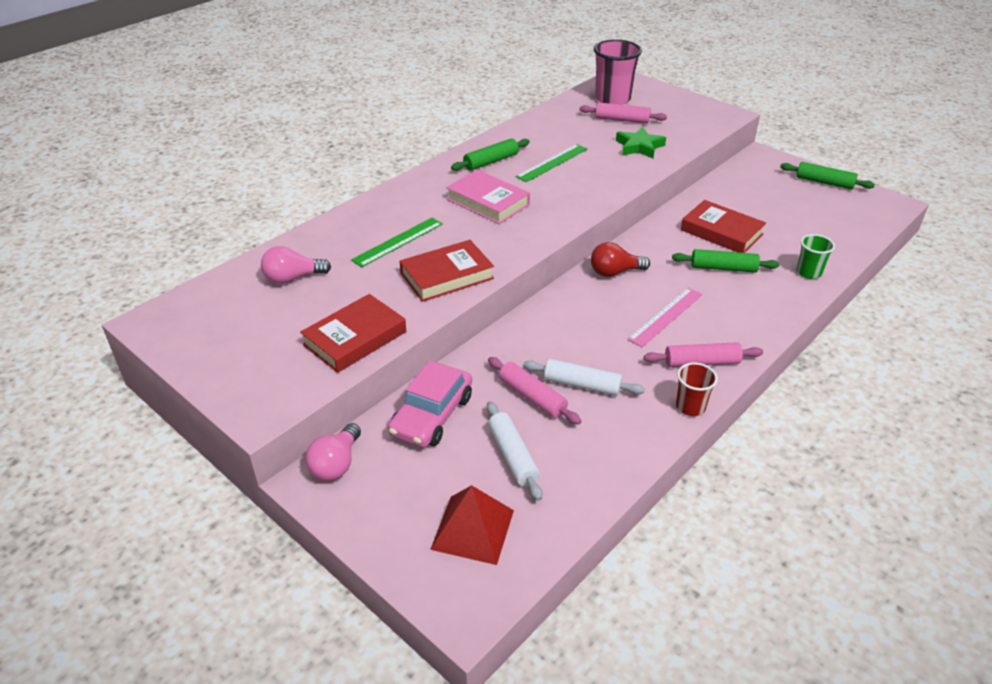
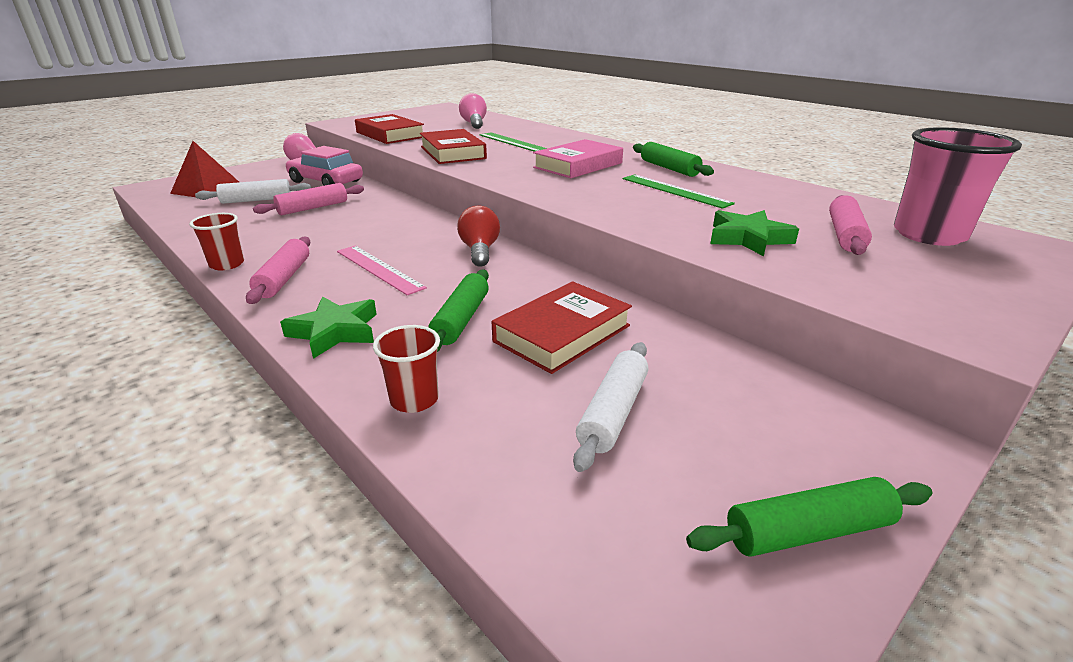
camera: 95 degrees right, 10 degrees down
white rolling pin [523,359,645,396] -> white rolling pin moved to [573,342,648,472]
green rolling pin [780,162,875,190] -> green rolling pin turned 45 degrees clockwise [686,477,932,556]
green cup [797,234,835,279] -> red cup [373,325,440,413]
none -> green star [280,296,377,359]

